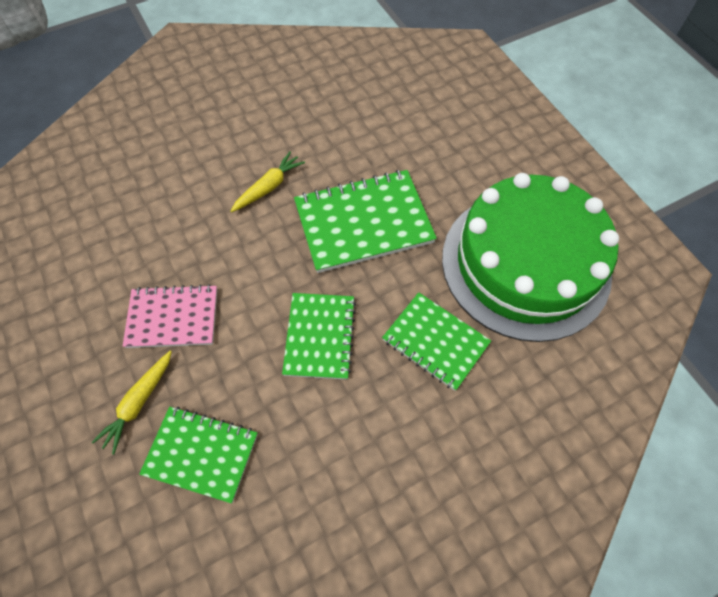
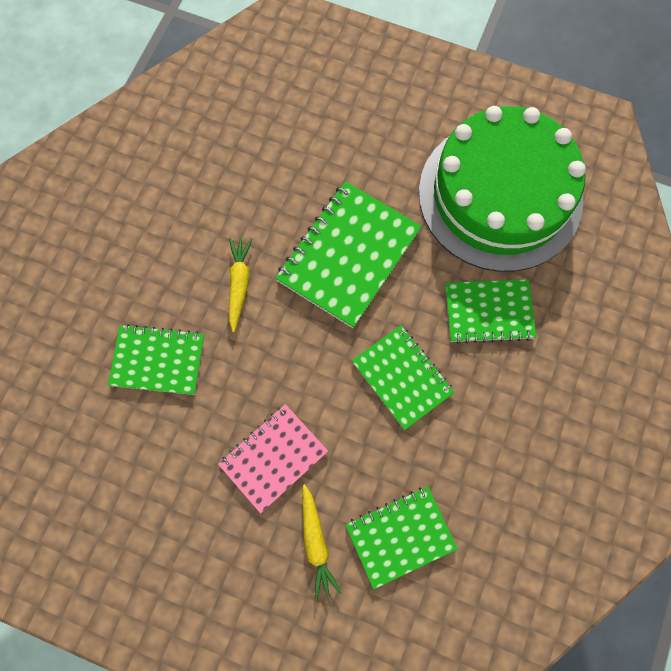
camera: 40 degrees left, 10 degrees up
none -> green notebook [108,324,204,395]

